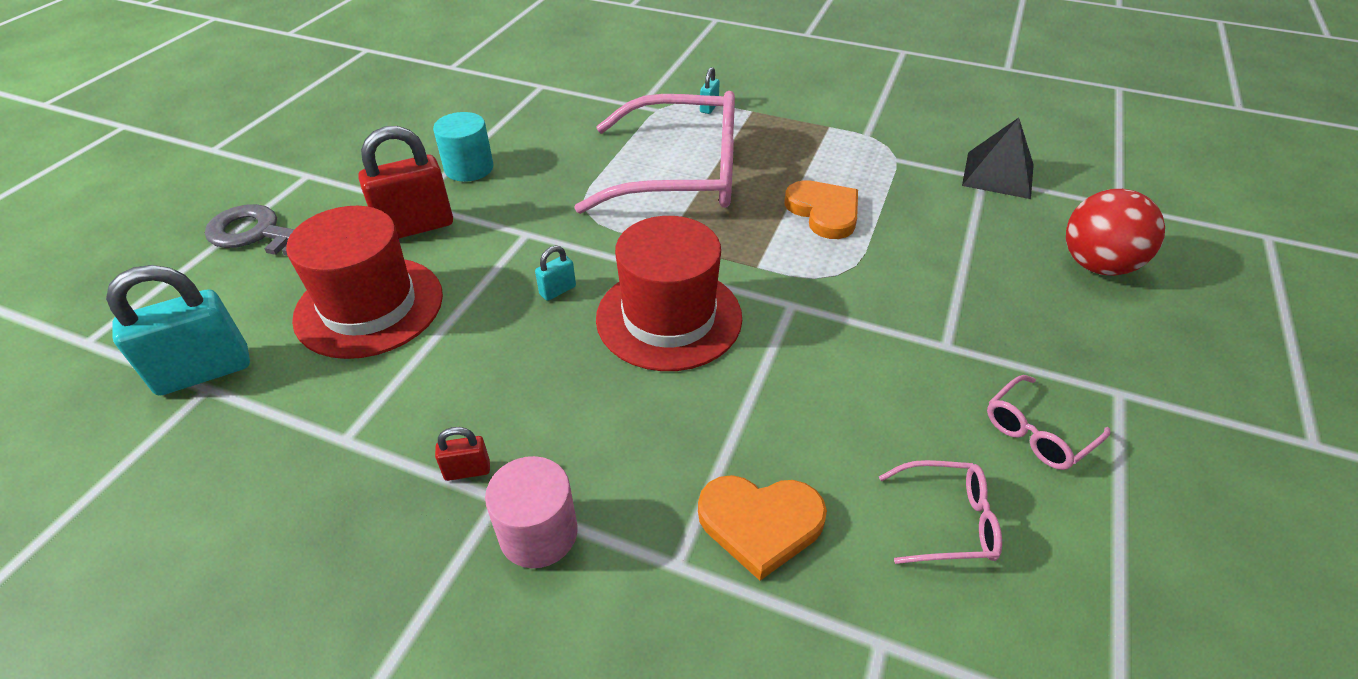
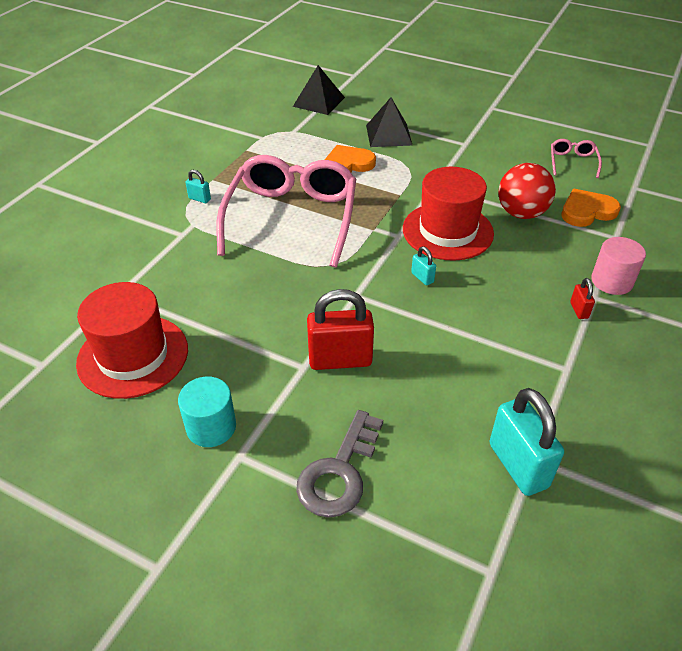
camera: 85 degrees left, 0 degrees up
red hat [286,206,443,359] -> red hat moved to [76,282,188,399]
red padlock [358,126,453,238] -> red padlock turned 75 degrees counterclockwise [307,289,374,370]
turquoise cylinder [433,112,494,182] -> turquoise cylinder moved to [178,377,236,447]
orange heart [698,475,827,581] -> orange heart turned 120 degrees counterclockwise [561,189,621,227]
pink glasses [987,375,1110,470] -> none
red ball [1066,189,1165,276] -> red ball moved to [498,163,556,219]
none -> black pyramid [366,97,413,147]

